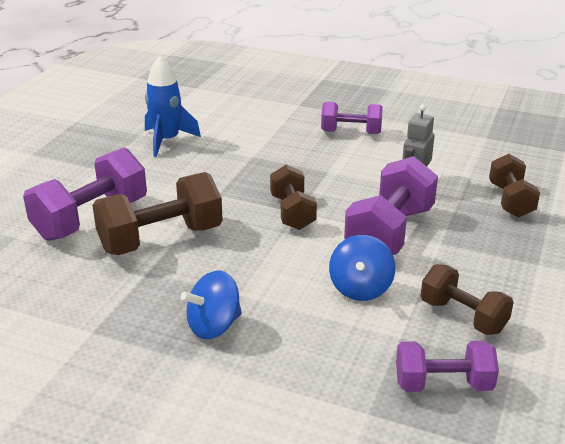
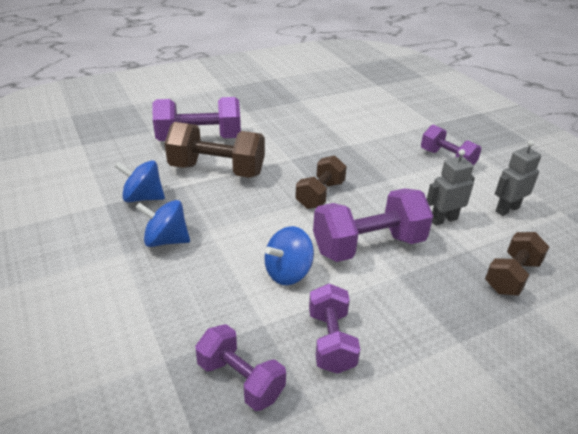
camera: 40 degrees right, 5 degrees up
blue rocket [145,56,201,157] -> none
brown dumbbell [421,264,514,335] -> purple dumbbell [309,284,360,374]
none -> blue spinning top [115,160,165,202]
none -> grey robot [495,140,541,216]

